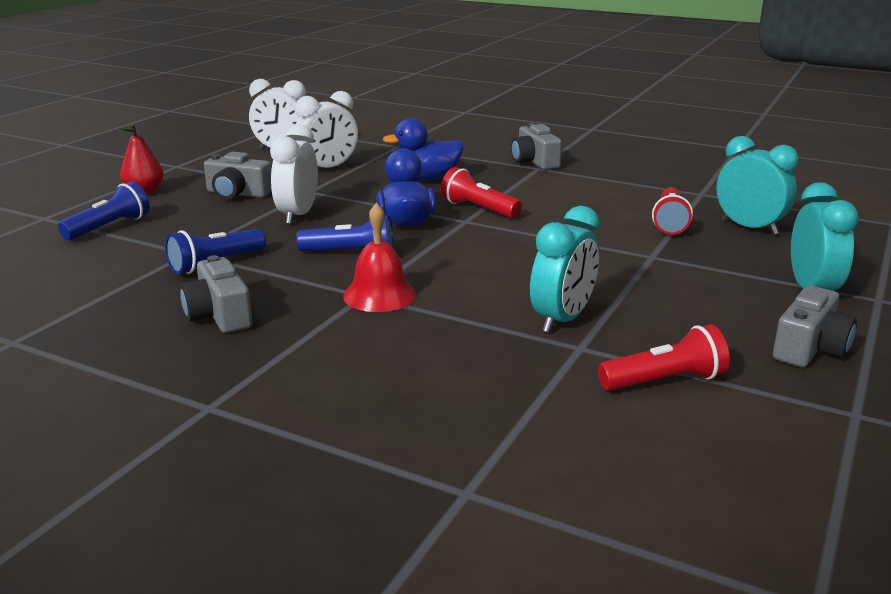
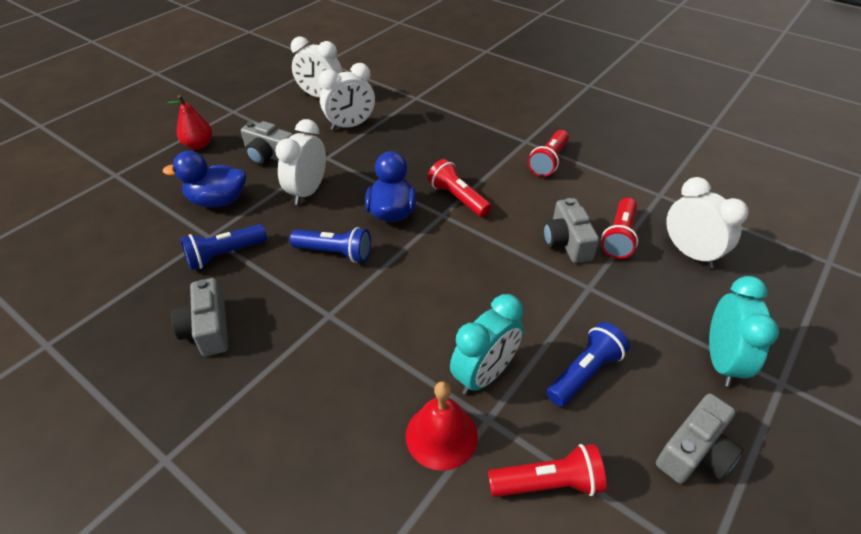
camera: 10 degrees right, 20 degrees up
blue flashlight [58,181,150,240] -> blue flashlight moved to [547,322,630,407]
red bell [343,202,416,312] -> red bell moved to [406,381,478,471]
blue duck [382,118,464,180] -> blue duck moved to [163,151,246,207]
grey camera [511,123,562,170] -> grey camera moved to [543,198,599,263]
turquoise clock [716,136,799,235] -> white clock [666,177,749,268]
none -> red flashlight [528,130,569,177]

